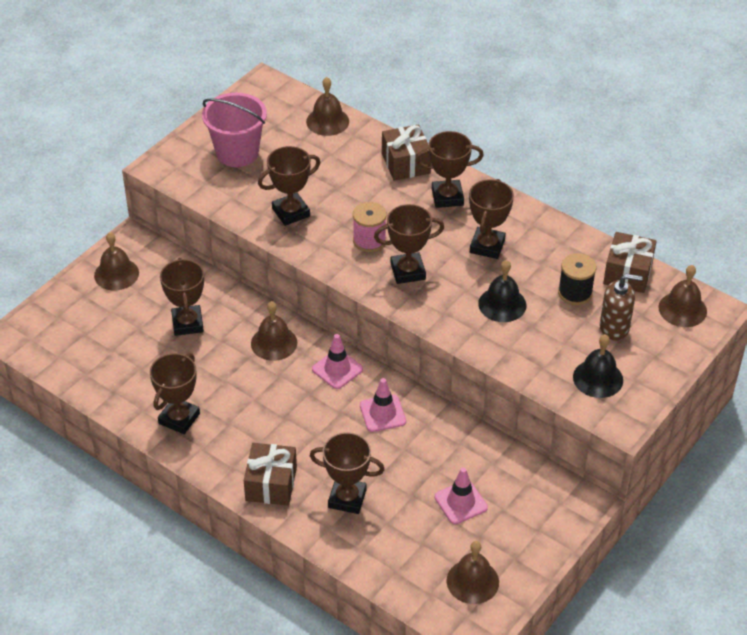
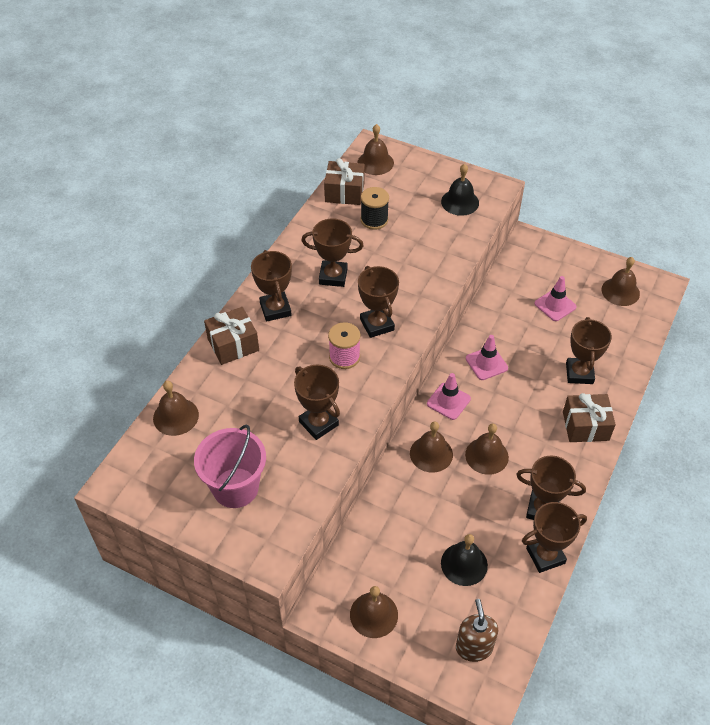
camera: 100 degrees left, 5 degrees up
brown trophy [160,258,204,336] -> brown trophy moved to [522,502,587,573]
black bell [478,260,526,322] -> black bell moved to [441,534,488,586]
brown soap dispenser [600,274,643,341] -> brown soap dispenser moved to [456,599,498,662]
none -> brown bell [465,423,509,475]

